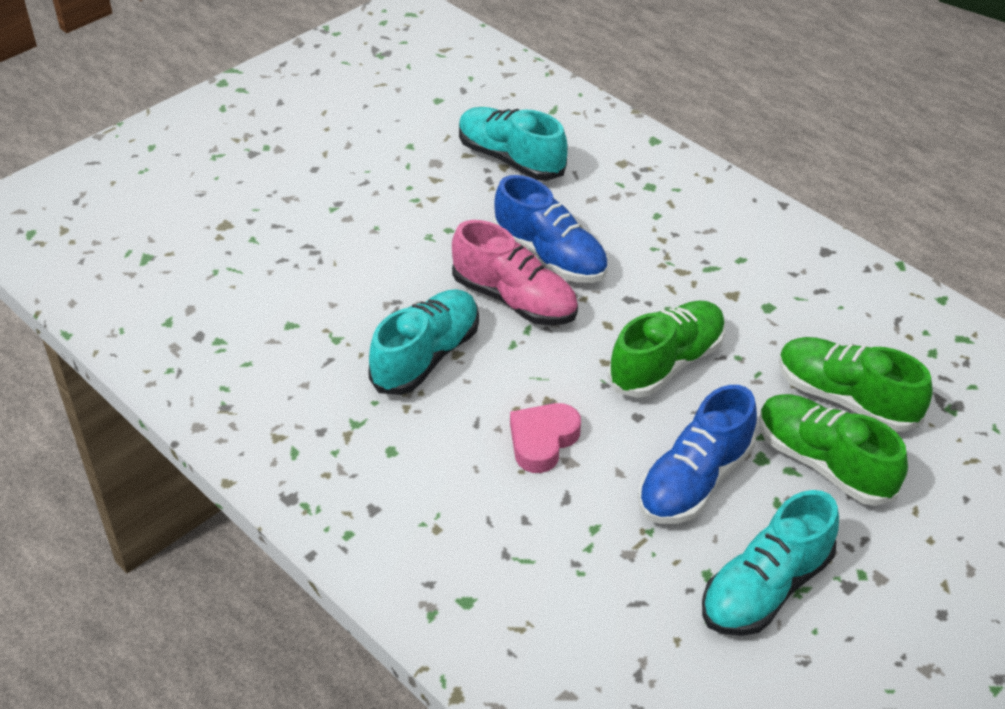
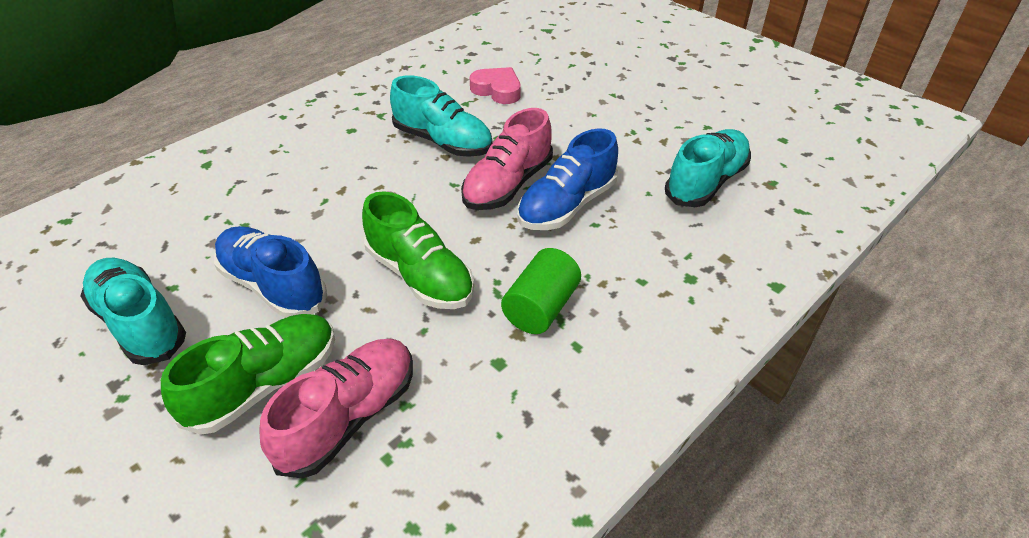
camera: 90 degrees right, 0 degrees up
pink heart [510,403,581,473] -> pink heart moved to [470,67,521,104]
green shoe [779,337,933,432] -> pink shoe [260,339,413,478]
none -> green cylinder [501,248,581,334]

